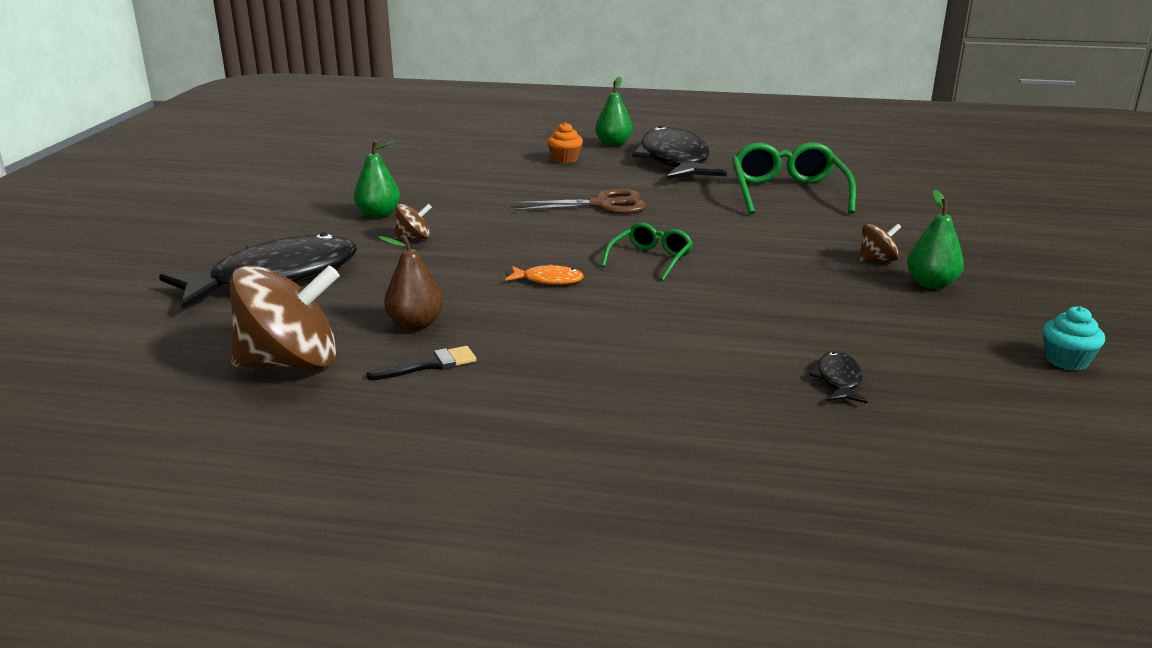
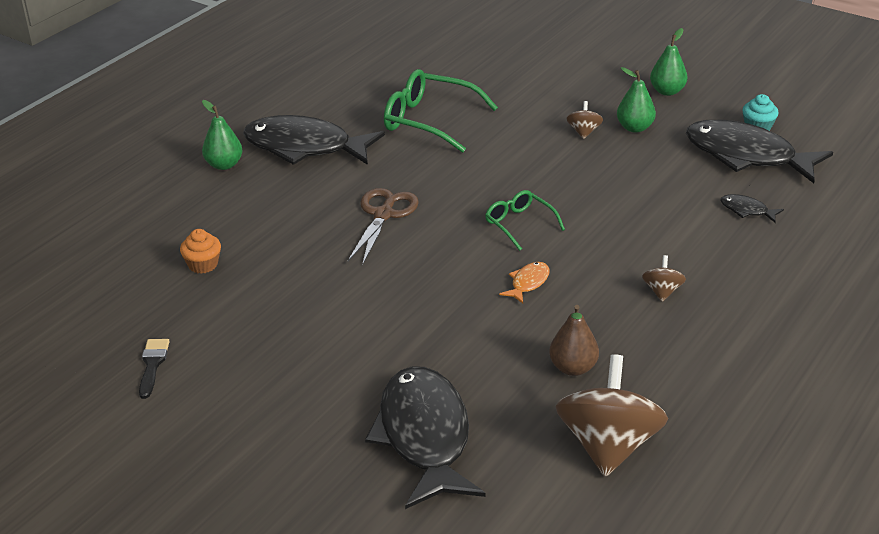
camera: 65 degrees left, 10 degrees up
green pear [354,140,400,218] -> green pear moved to [650,28,688,96]
black brush [366,346,476,380] -> black brush moved to [139,339,170,399]
brown spinning top [394,204,432,239] -> brown spinning top moved to [642,255,686,302]
orange cupcake [547,122,583,163] -> orange cupcake moved to [180,229,221,274]
none -> black fish [686,120,833,183]

